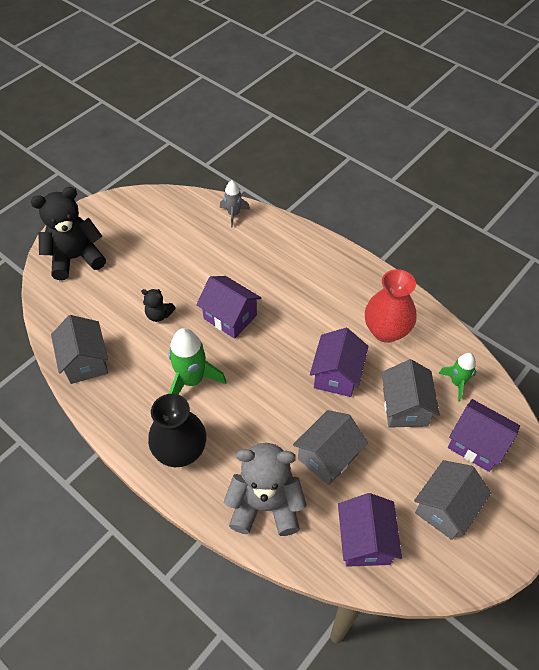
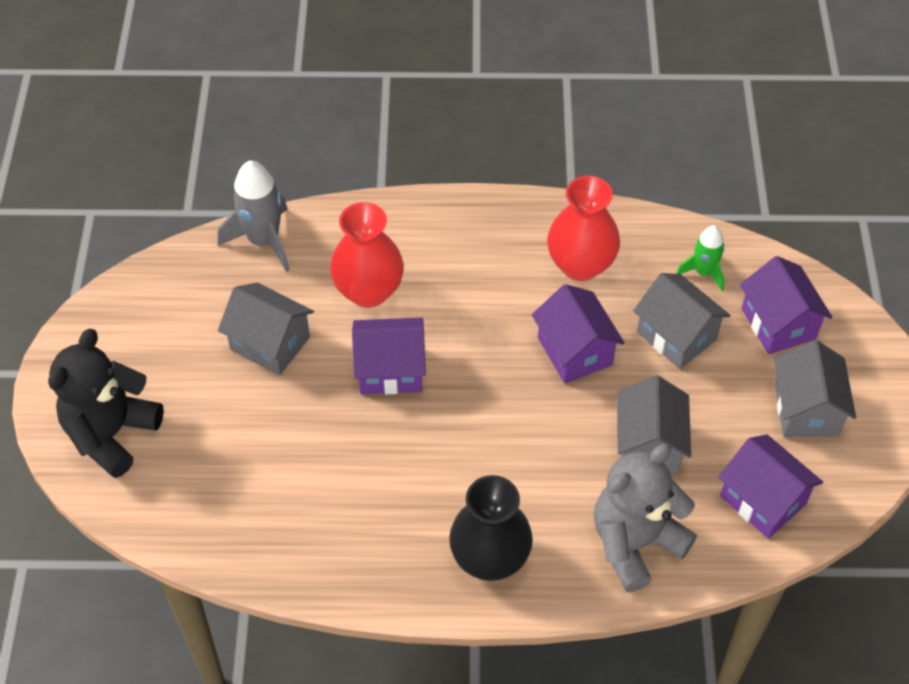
camera: 40 degrees left, 0 degrees up
grey house [51,315,108,384] -> grey house moved to [218,282,314,375]
black teddy bear [141,289,176,322] -> none
green rocket [168,328,226,395] -> none
grey rocket [220,180,250,227] -> grey rocket [218,161,289,272], size x1.66
purple house [448,399,520,472] -> purple house turned 75 degrees clockwise [740,256,833,354]
none -> red vase [330,202,404,308]

